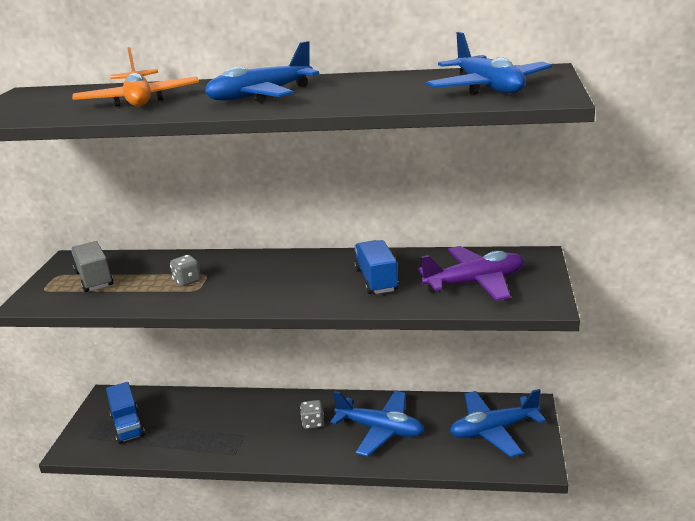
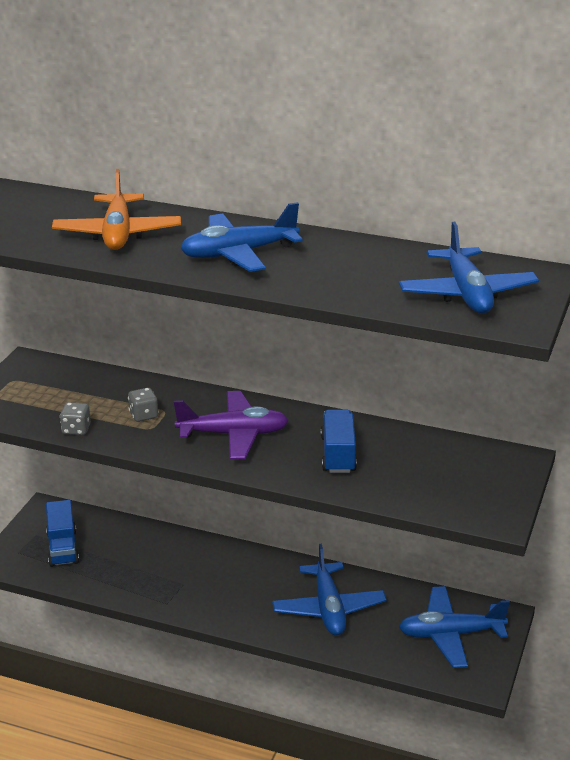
camera: 10 degrees right, 5 degrees up
grey truck [71,241,114,292] -> none
grey dice [300,400,324,429] -> grey dice moved to [60,402,91,435]
blue plane [330,391,424,457] -> blue plane turned 45 degrees clockwise [272,544,386,636]
purple plane [418,246,524,301] -> purple plane moved to [174,391,289,460]

